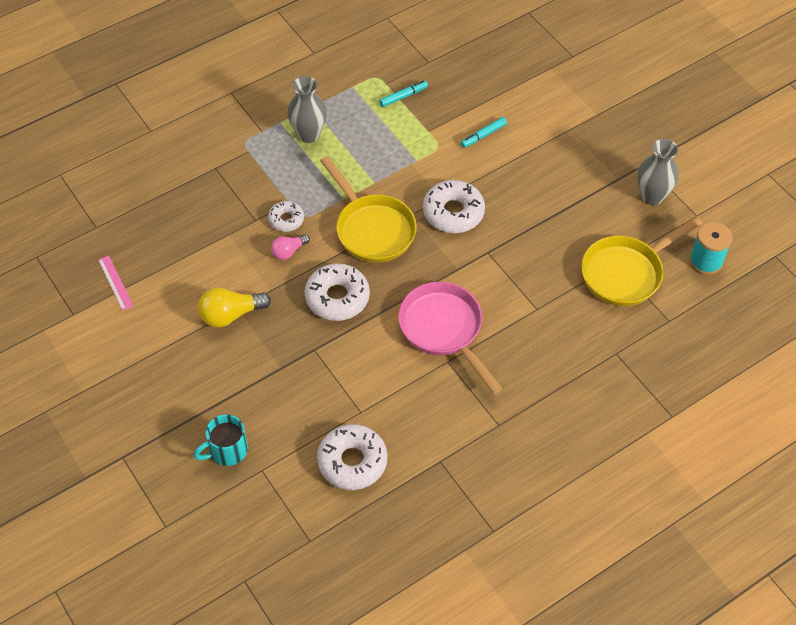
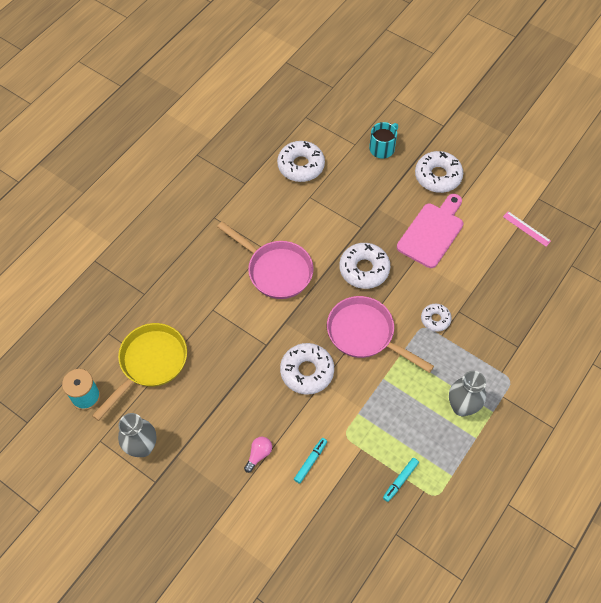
camera: 160 degrees right, 5 degrees up
yellow light bulb [198,288,271,328] -> pink cutting board [397,194,463,268]
pink light bulb [271,234,310,260] -> pink light bulb moved to [244,437,272,473]
yellow pan [320,156,417,263] -> pink pan [327,296,434,373]
none -> white donut [415,151,463,193]

